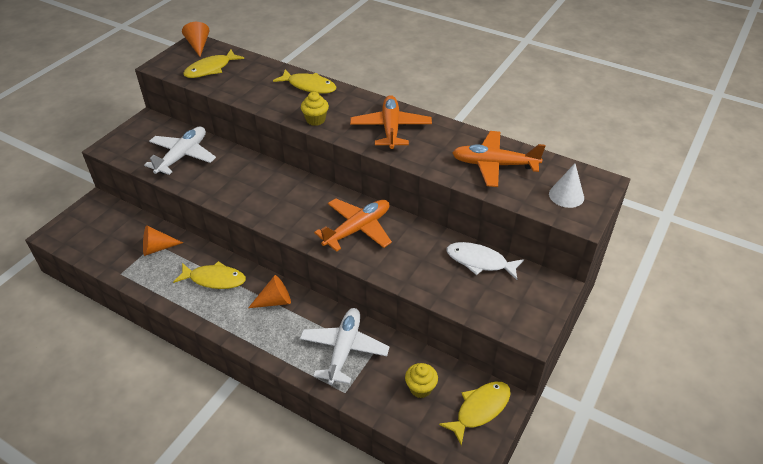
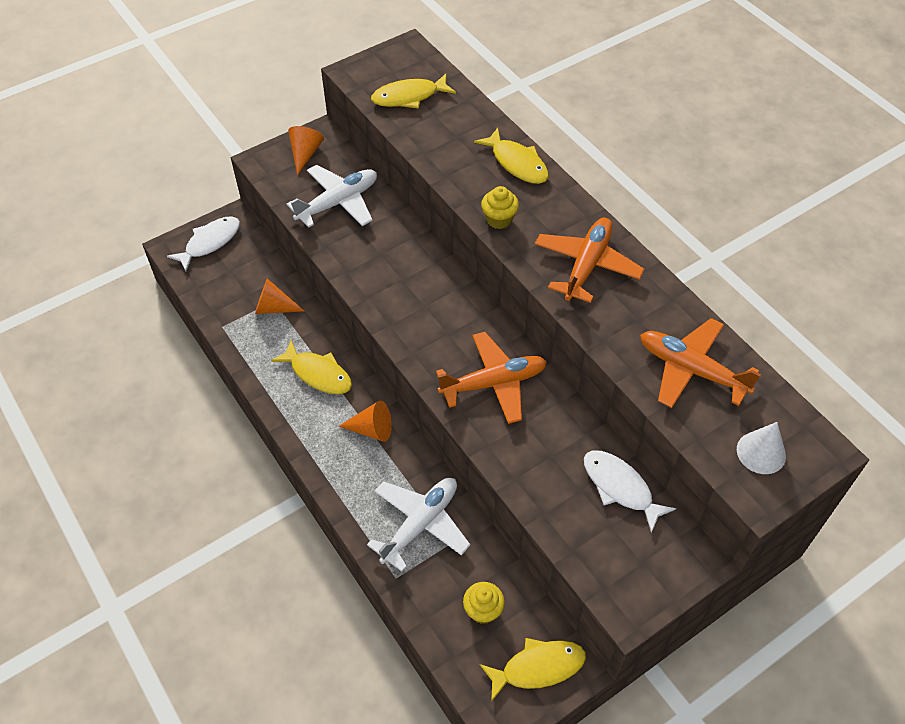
camera: 25 degrees right, 10 degrees up
orange cone [182,22,209,57] -> orange cone moved to [288,126,324,175]
none -> white fish [167,216,240,271]

